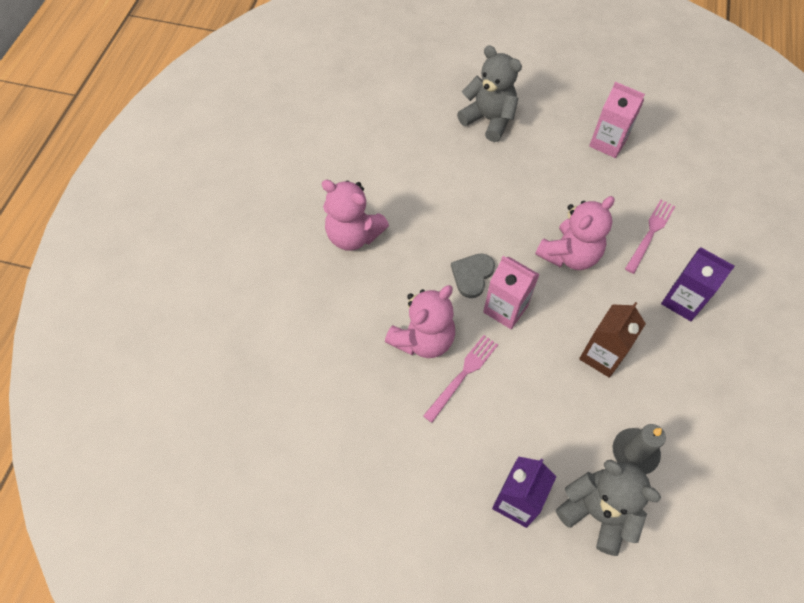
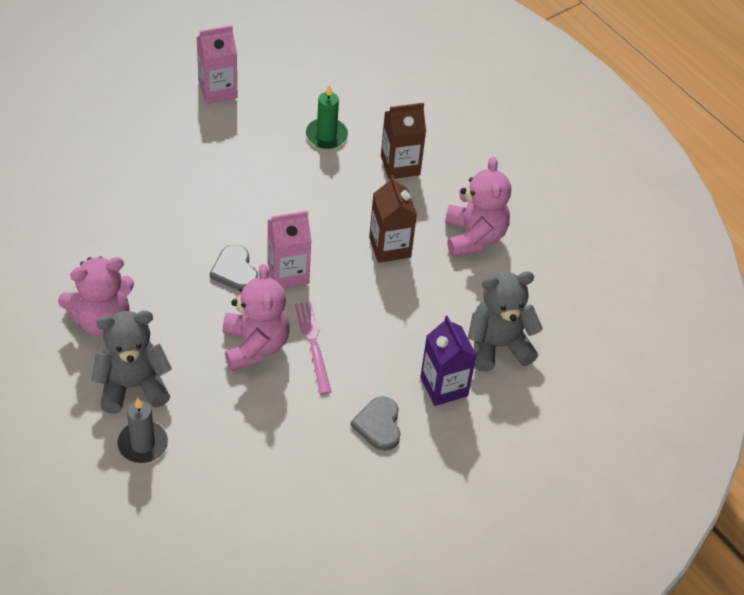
camera: 55 degrees left, 10 degrees down
grey teddy bear [457,45,522,142] -> grey teddy bear moved to [91,310,172,414]
pink teddy bear [535,196,615,270] -> pink teddy bear moved to [445,157,511,257]
grey candle [613,424,666,474] -> grey candle moved to [117,398,168,463]
pink fork [625,200,675,274] -> green candle [306,85,348,149]
purple carton [661,247,735,321] -> brown carton [381,103,426,179]
none -> grey heart [350,396,401,451]

